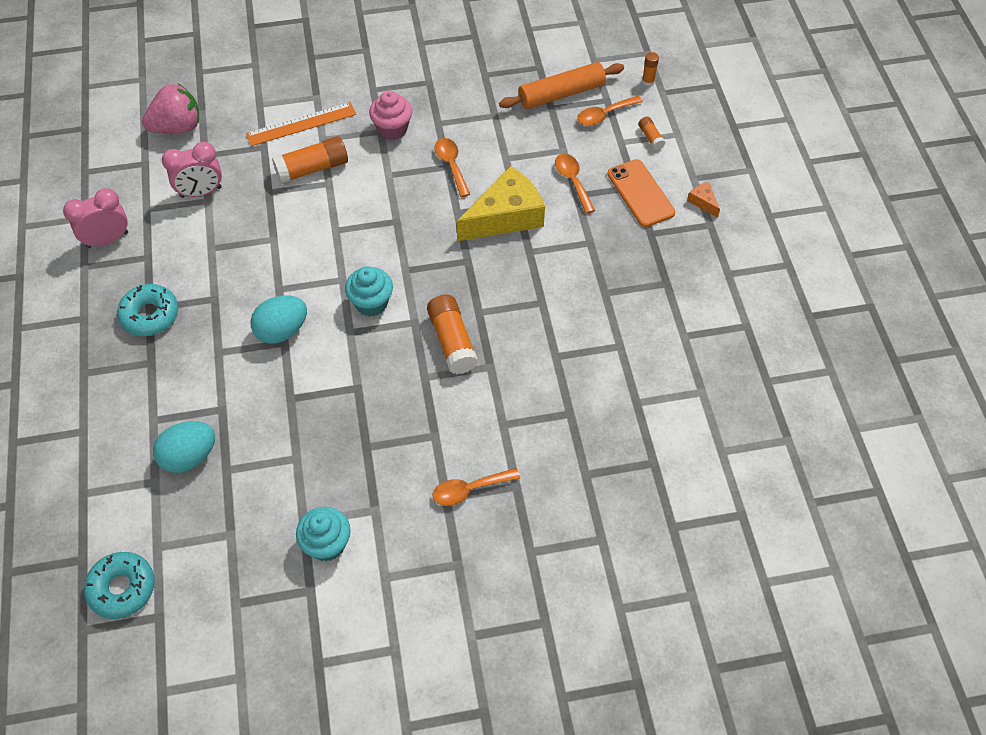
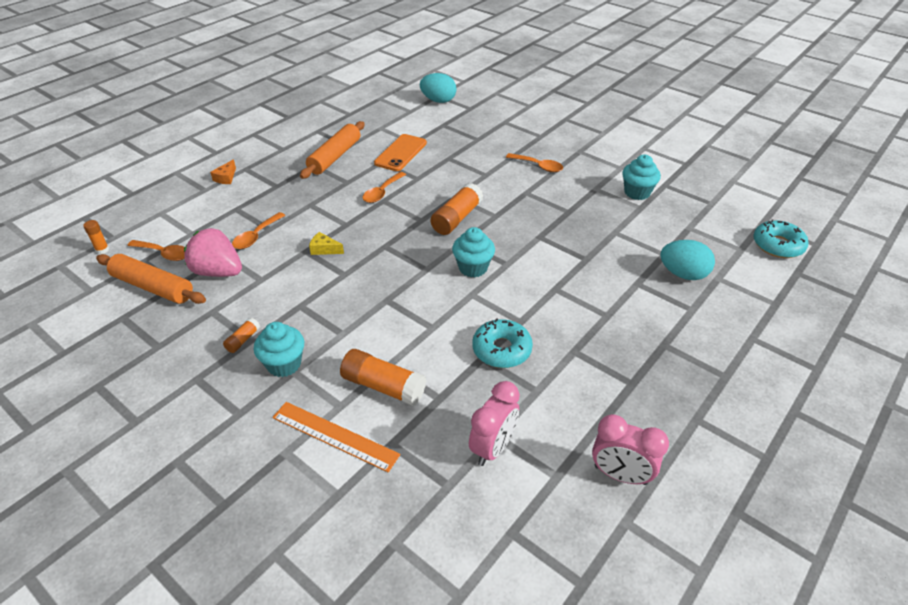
camera: 130 degrees left, 15 degrees down
turquoise donut [117,284,178,336] -> turquoise donut moved to [472,318,533,368]
pink strawberry [142,84,199,133] -> pink strawberry moved to [184,228,242,277]
pink clock [162,142,222,198] -> pink clock turned 90 degrees clockwise [469,381,520,466]
turquoise egg [250,295,307,344] -> turquoise egg moved to [420,73,457,103]
pink cupcake [369,90,412,140] -> turquoise cupcake [254,322,304,377]
orange spoon [434,138,470,197] -> orange spoon moved to [363,172,406,203]
yellow cheese [456,166,545,241] -> yellow cheese [309,232,344,255], size x0.41
orange phone [607,159,675,227] -> orange phone moved to [374,134,427,171]
orange glue stick [639,117,665,150] -> orange glue stick moved to [223,318,260,353]
none -> orange rolling pin [300,121,365,179]

